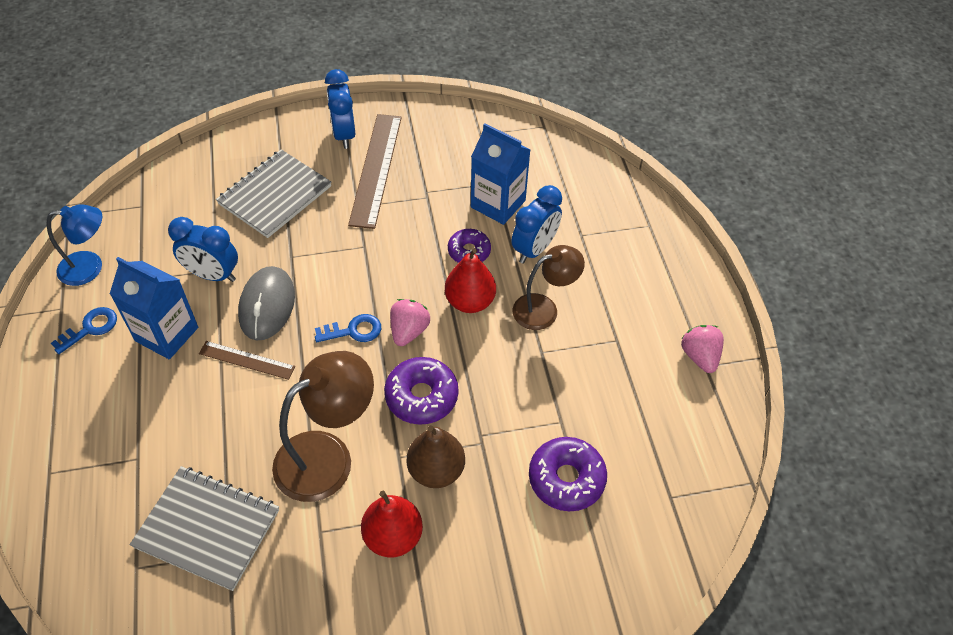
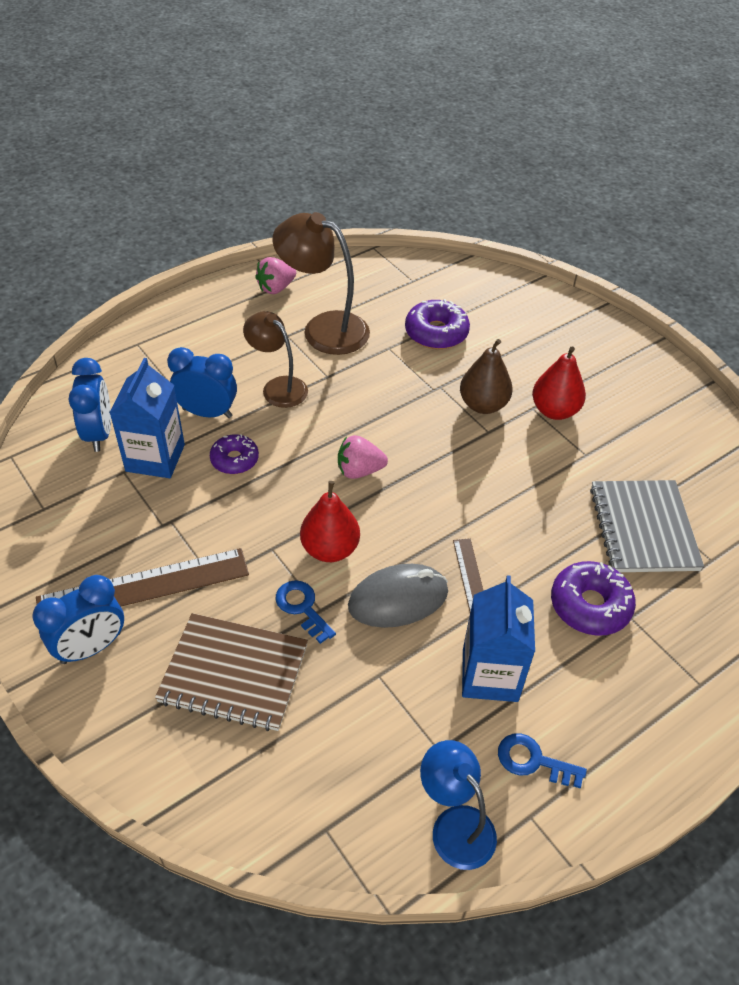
camera: 115 degrees left, 5 degrees down
blue clock [168,217,238,282] -> blue clock moved to [69,358,111,452]
grey notebook [216,149,331,238] -> brown notebook [155,613,308,731]
brown lamp [272,351,374,502] -> brown lamp moved to [272,212,370,355]
blue key [315,314,381,342] -> blue key moved to [276,580,336,644]
purple donut [384,357,459,425] -> purple donut moved to [551,561,636,636]
red pear [445,248,496,313] -> red pear moved to [300,481,360,562]

